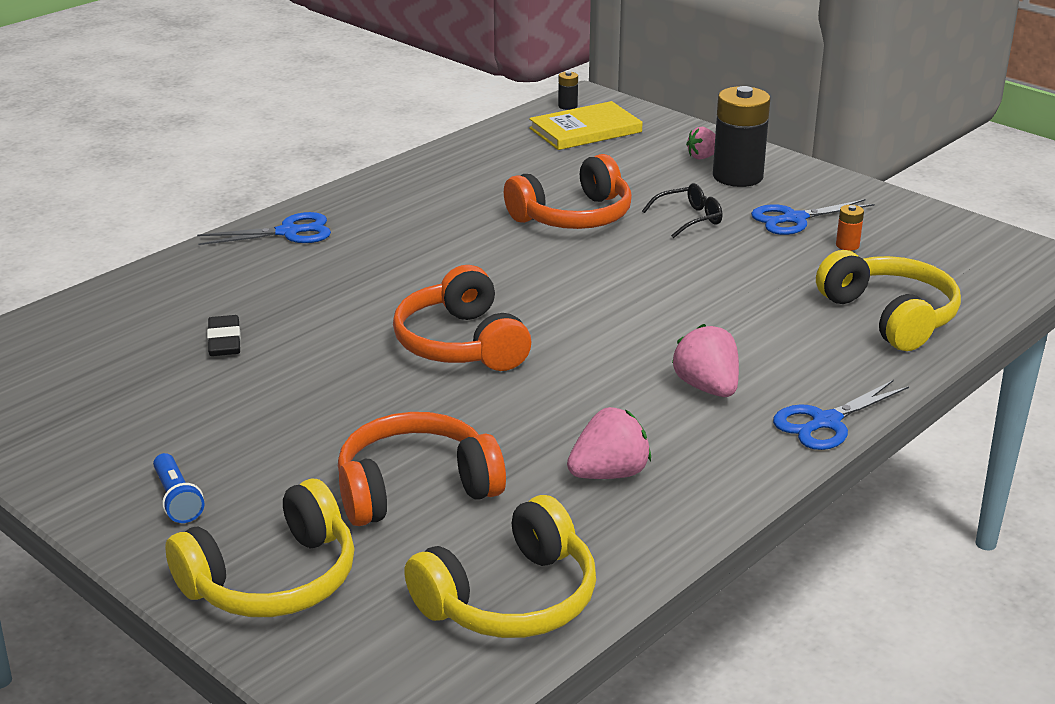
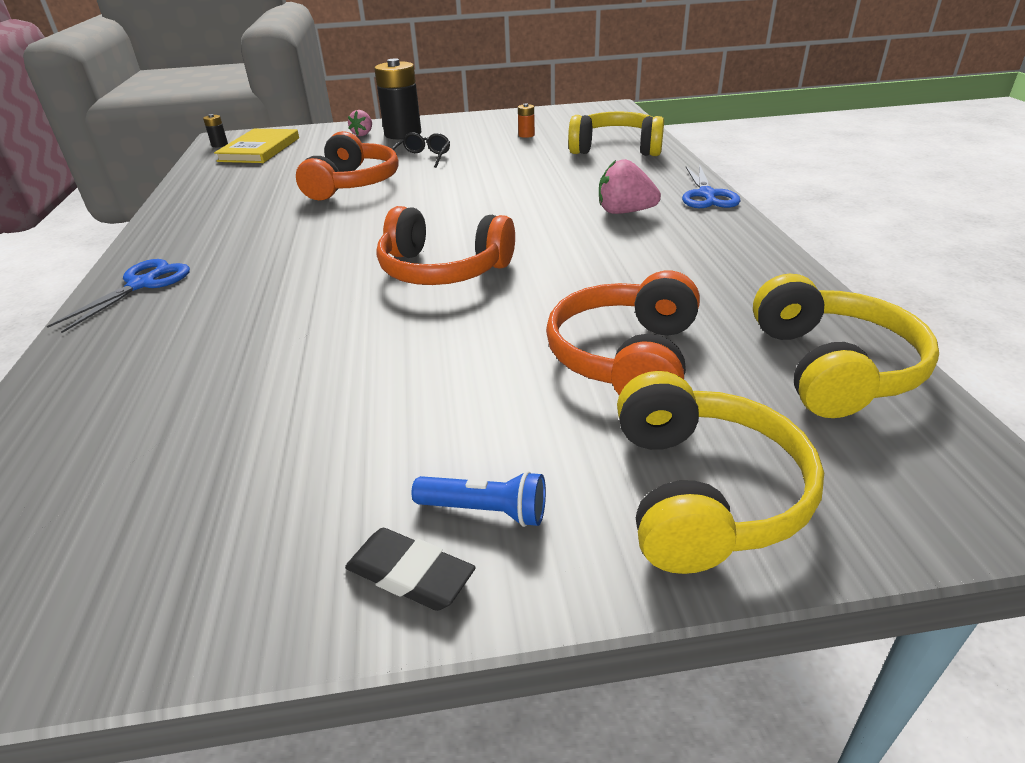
camera: 50 degrees left, 5 degrees up
black eraser [207,315,241,356] -> black eraser moved to [345,528,475,611]
pink strawberry [567,407,651,479] -> none
blue scissors [751,199,875,235] -> none

